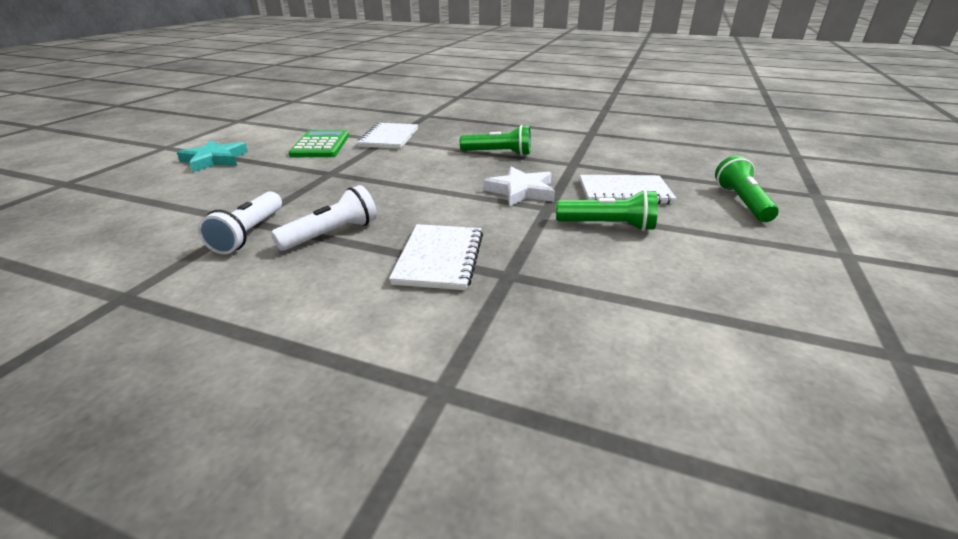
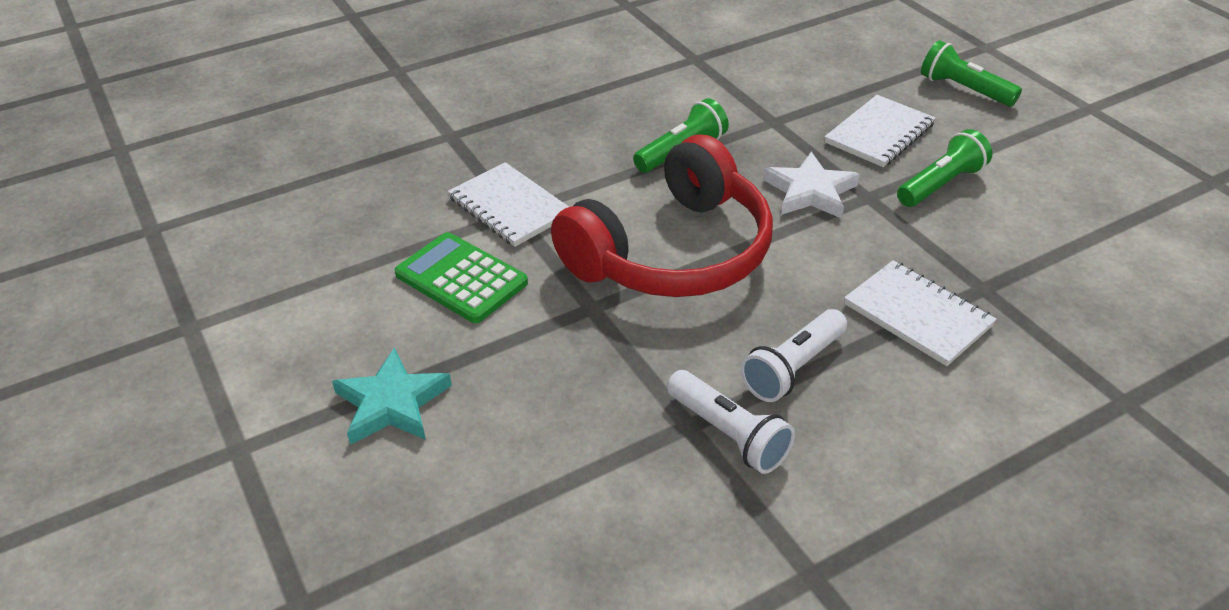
camera: 50 degrees left, 10 degrees up
white flashlight [271,185,377,251] -> white flashlight turned 135 degrees counterclockwise [740,309,847,402]
none -> red headphones [551,135,773,297]

